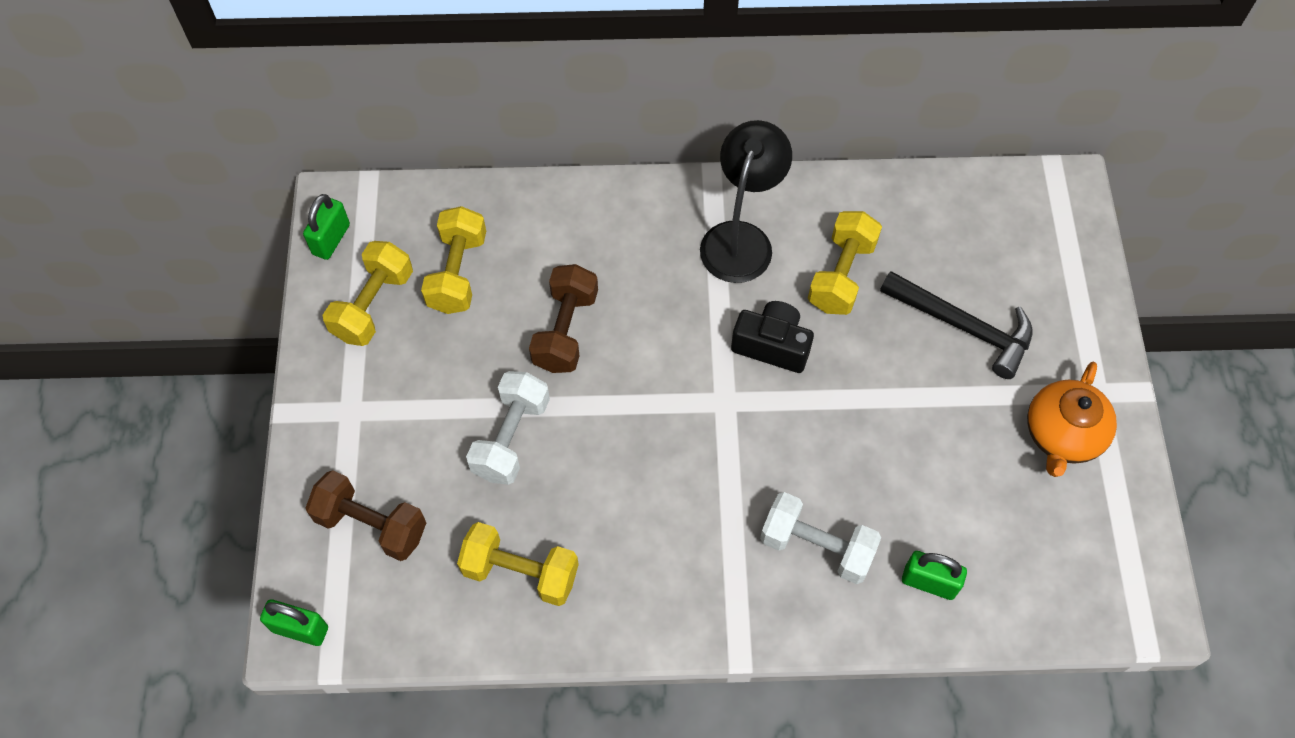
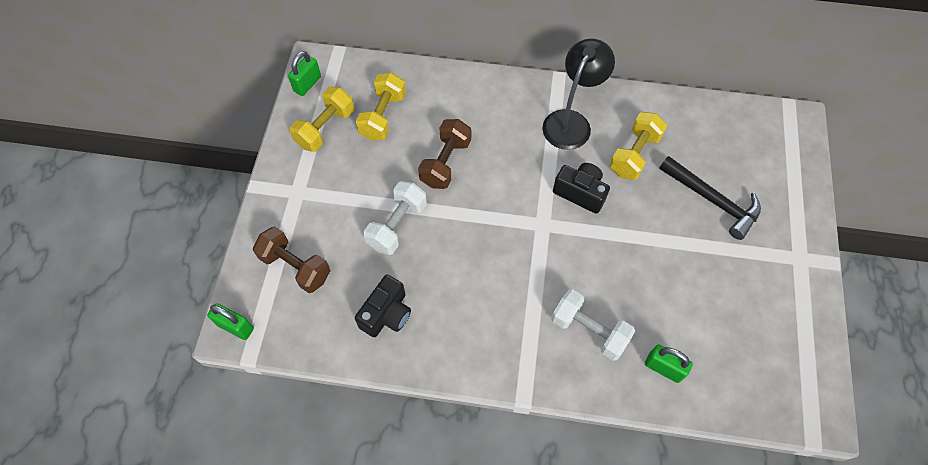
camera: 10 degrees right, 0 degrees up
yellow dumbbell [457,522,579,606] -> black camera [355,274,411,337]
orange teapot [1027,362,1117,477] -> none

